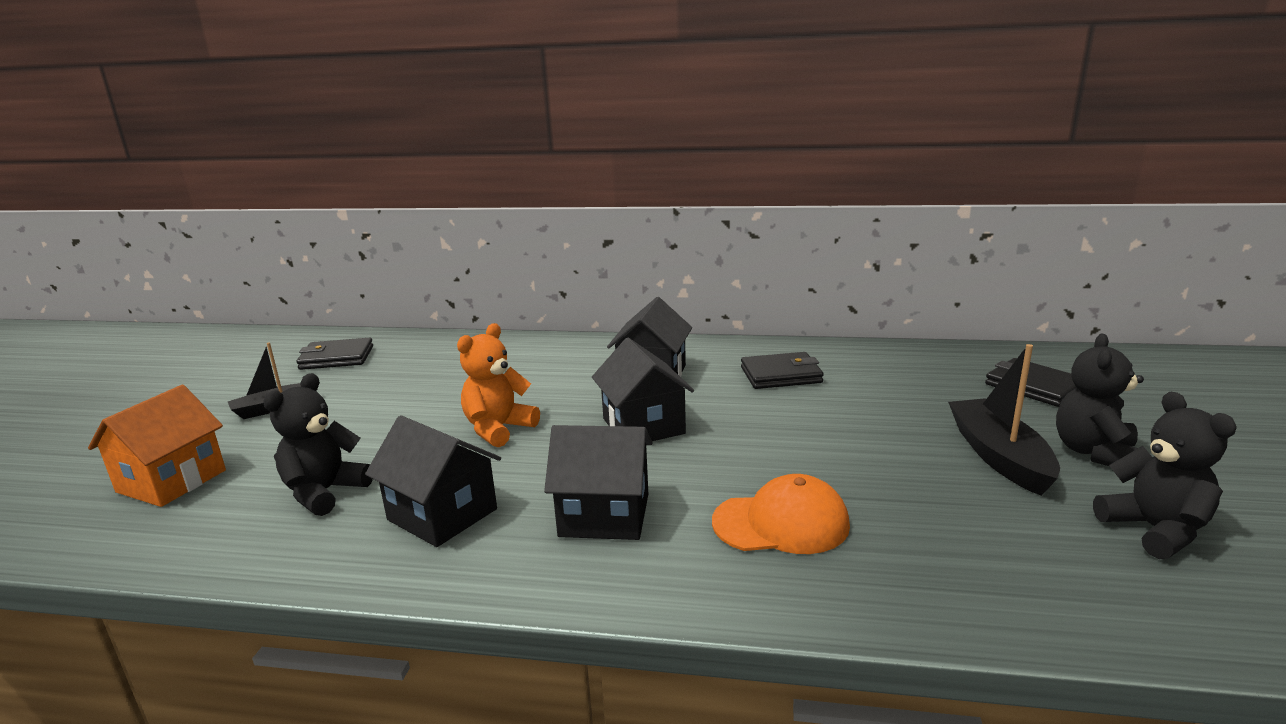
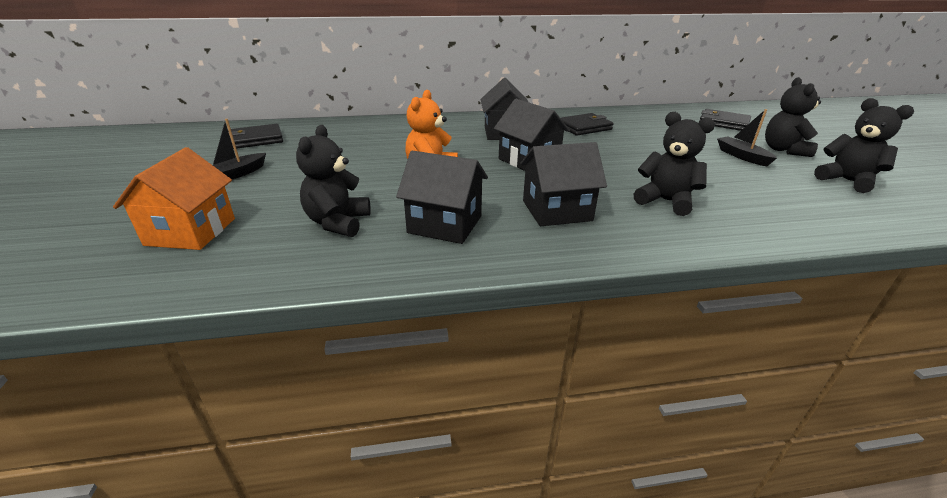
camera: 20 degrees left, 10 degrees up
orange cap [712,474,850,554] -> black teddy bear [634,112,715,216]
black boat [948,344,1060,496] -> black boat [717,109,777,166], size x0.65

